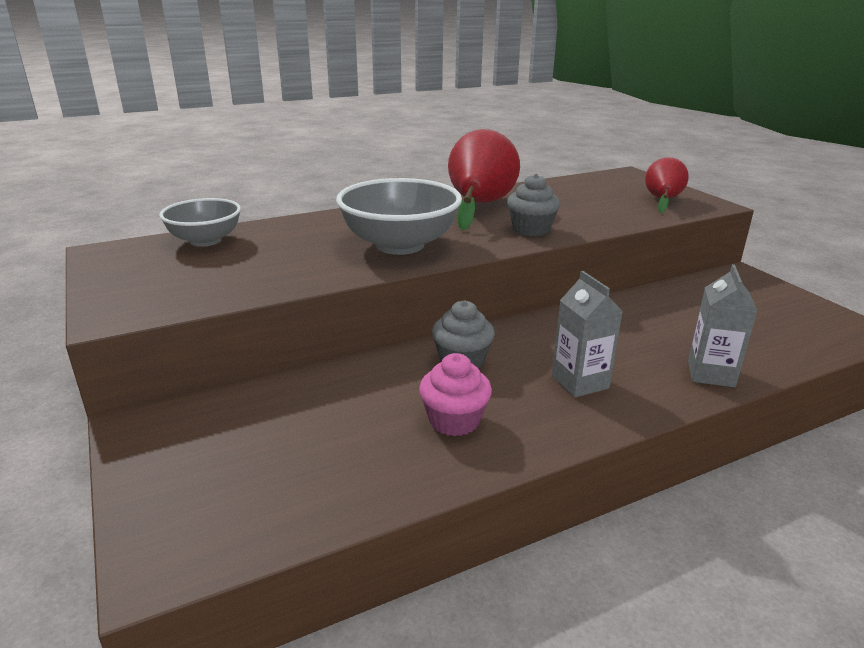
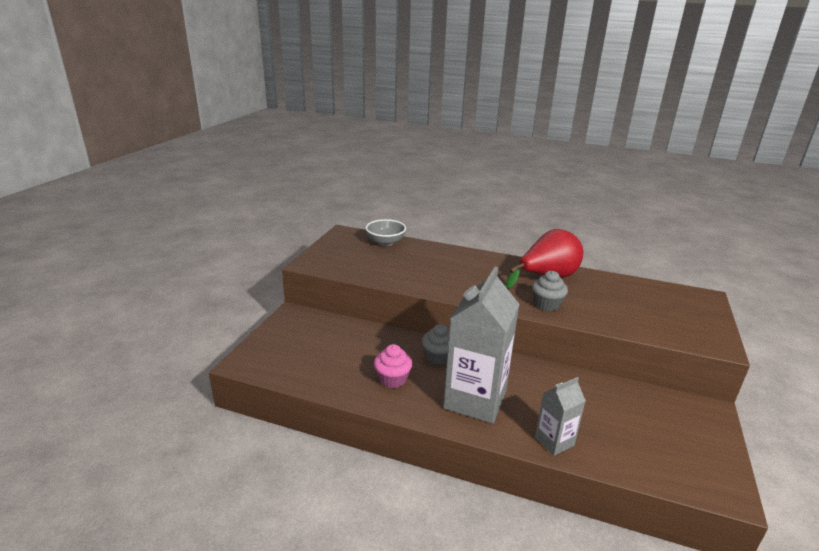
camera: 45 degrees right, 0 degrees up
grey bowl [336,178,462,255] -> none
grey carton [552,271,623,397] -> grey carton [443,267,519,423], size x1.99
red pear [645,157,689,213] -> none

